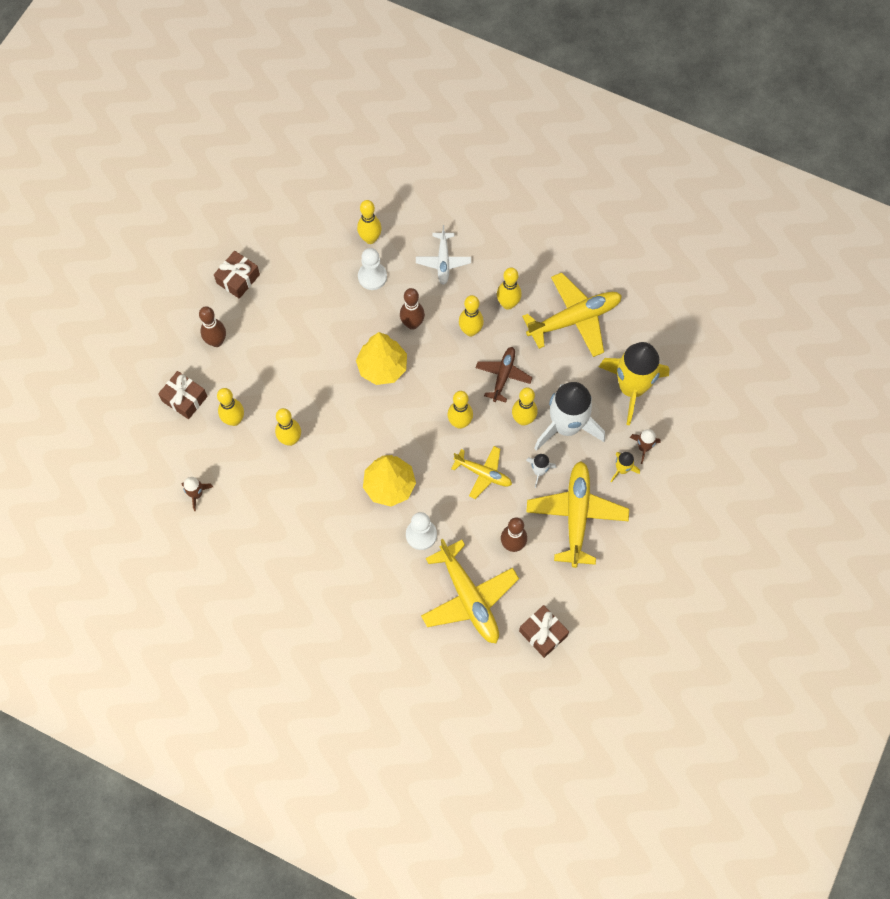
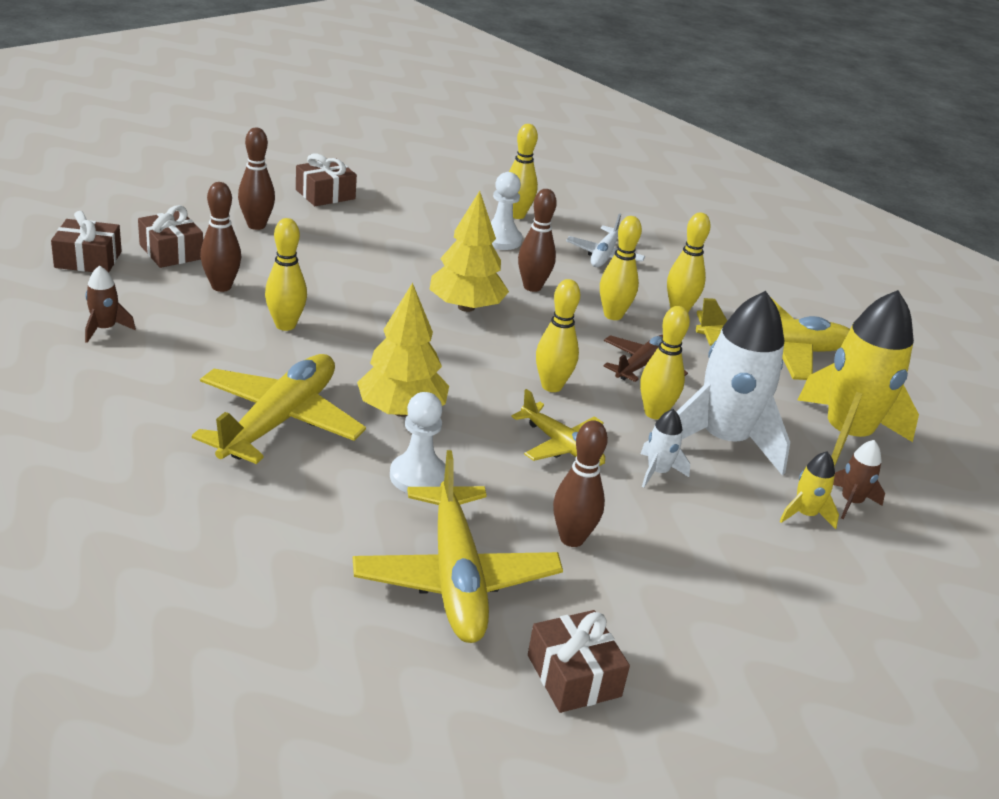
camera: 15 degrees right, 35 degrees down
yellow bowling pin [217,388,244,426] -> brown bowling pin [200,182,241,292]
yellow plane [526,461,629,568] -> yellow plane moved to [192,354,366,464]
none -> brown gift [51,211,122,273]

